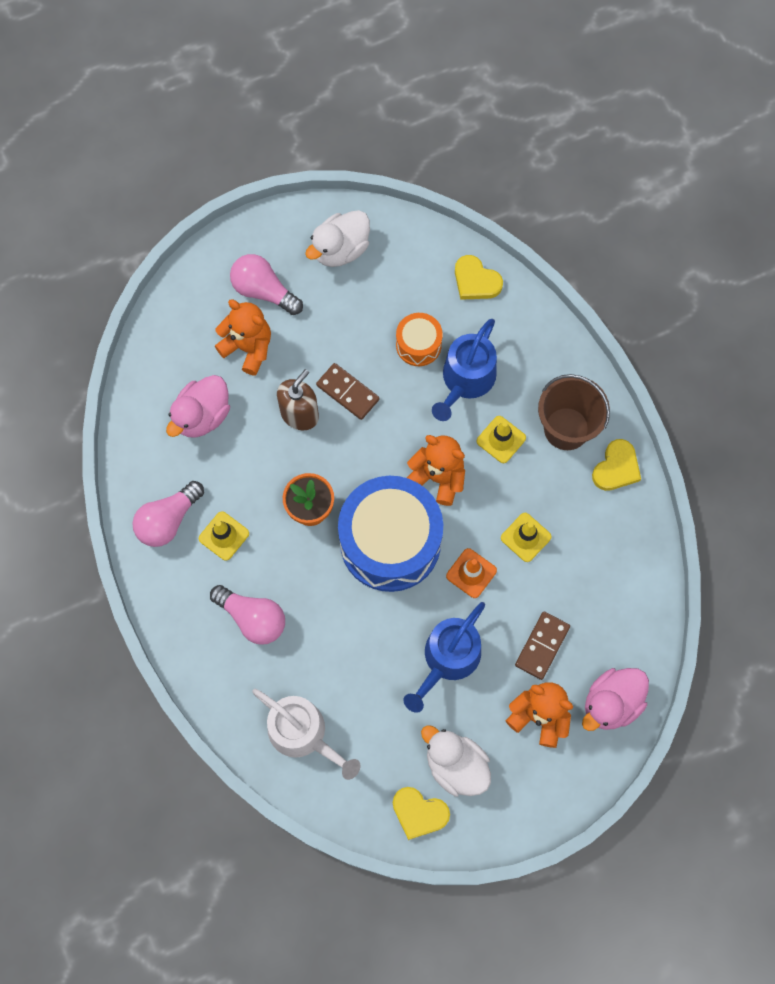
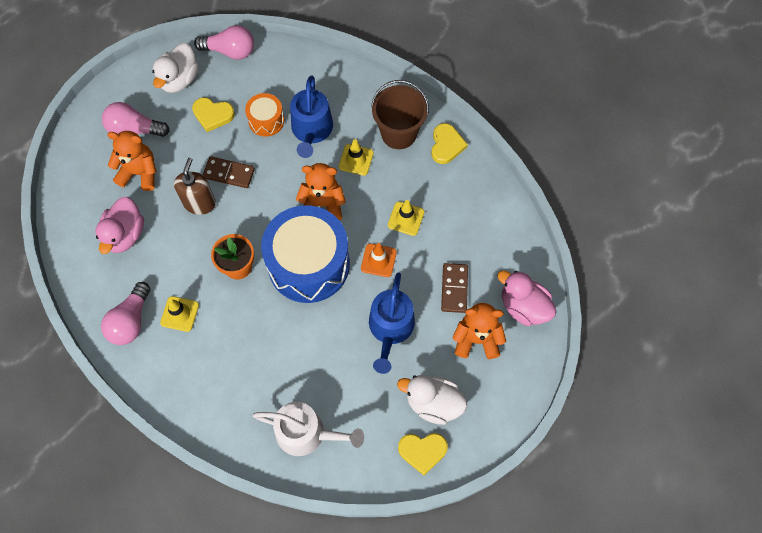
camera: 25 degrees left, 5 degrees down
pink light bulb [210,585,285,645] -> pink light bulb moved to [194,25,254,60]
yellow heart [455,255,503,300] -> yellow heart moved to [192,98,235,132]
pink duck [582,668,649,731] -> pink duck turned 105 degrees clockwise [497,271,557,326]

